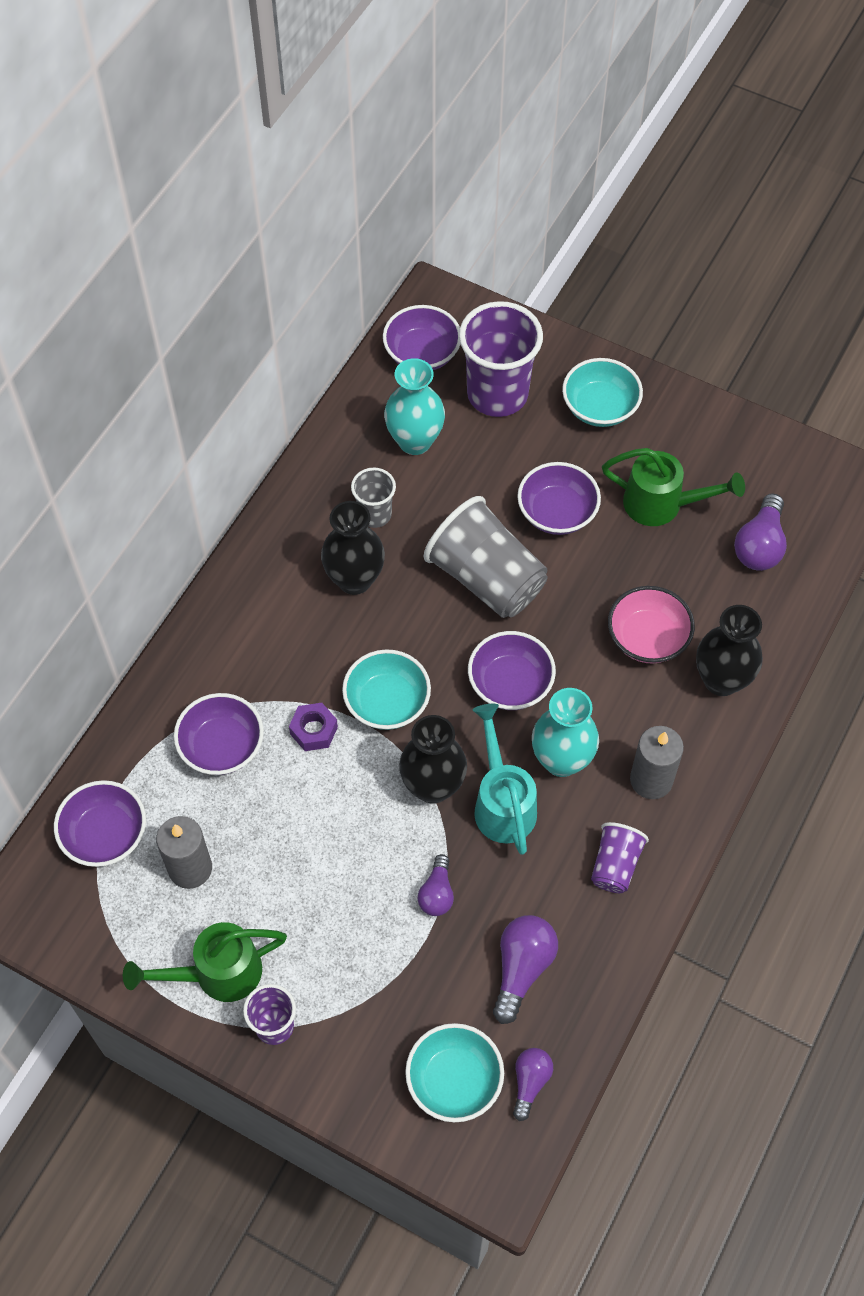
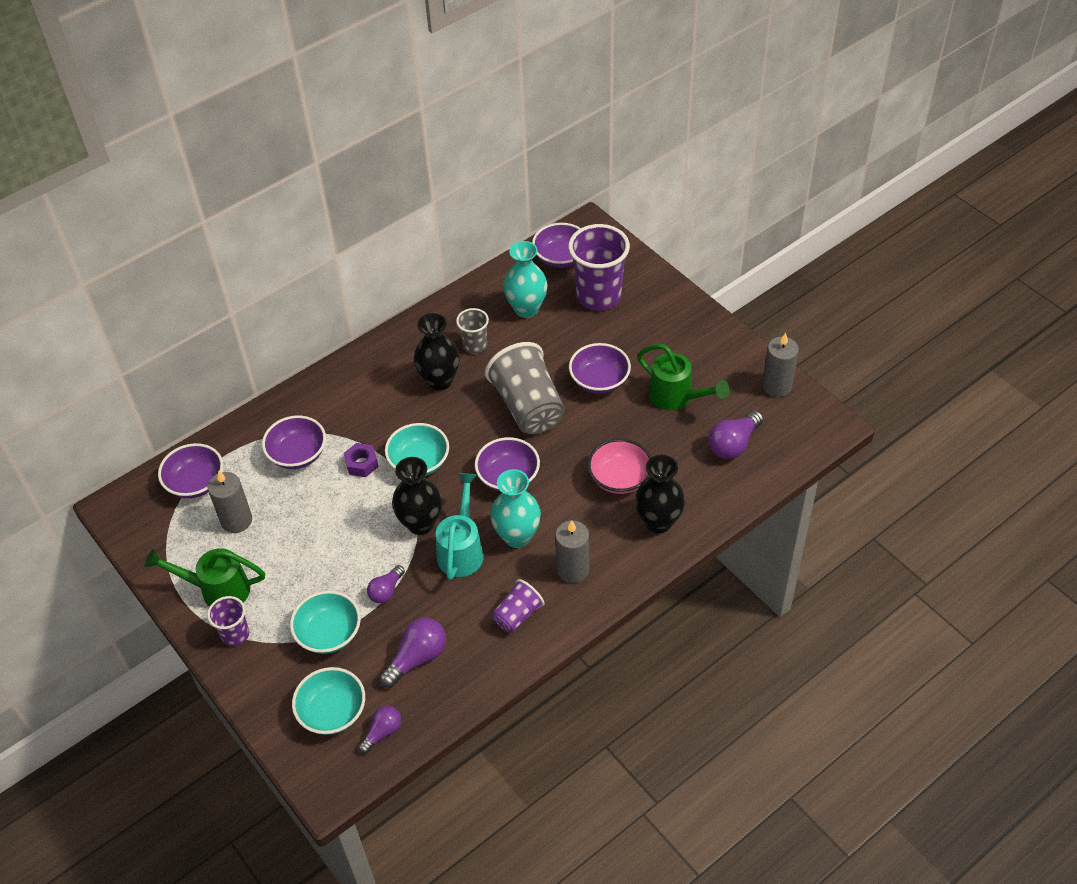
camera: 25 degrees right, 10 degrees down
turquoise bowl [562,358,643,427] -> turquoise bowl moved to [290,591,361,654]
none -> grey candle [762,333,799,397]

